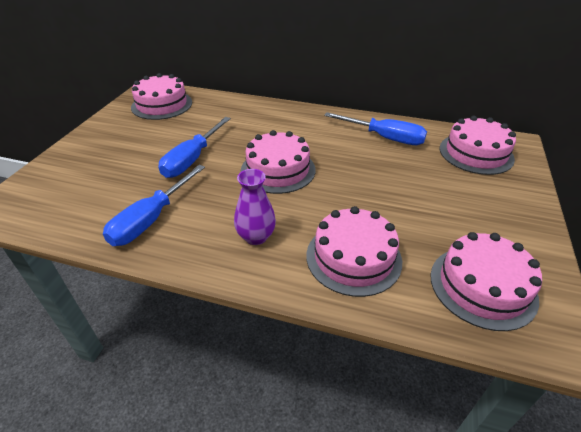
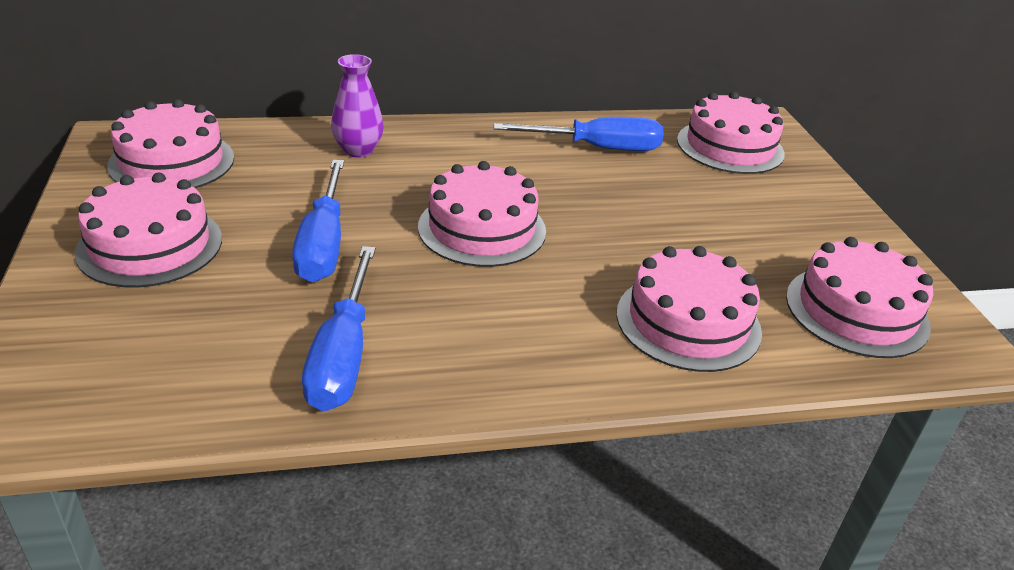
camera: 30 degrees left, 5 degrees down
purple vase [234,169,276,245] -> purple vase moved to [331,54,384,158]
none -> pink cake [74,173,222,288]

